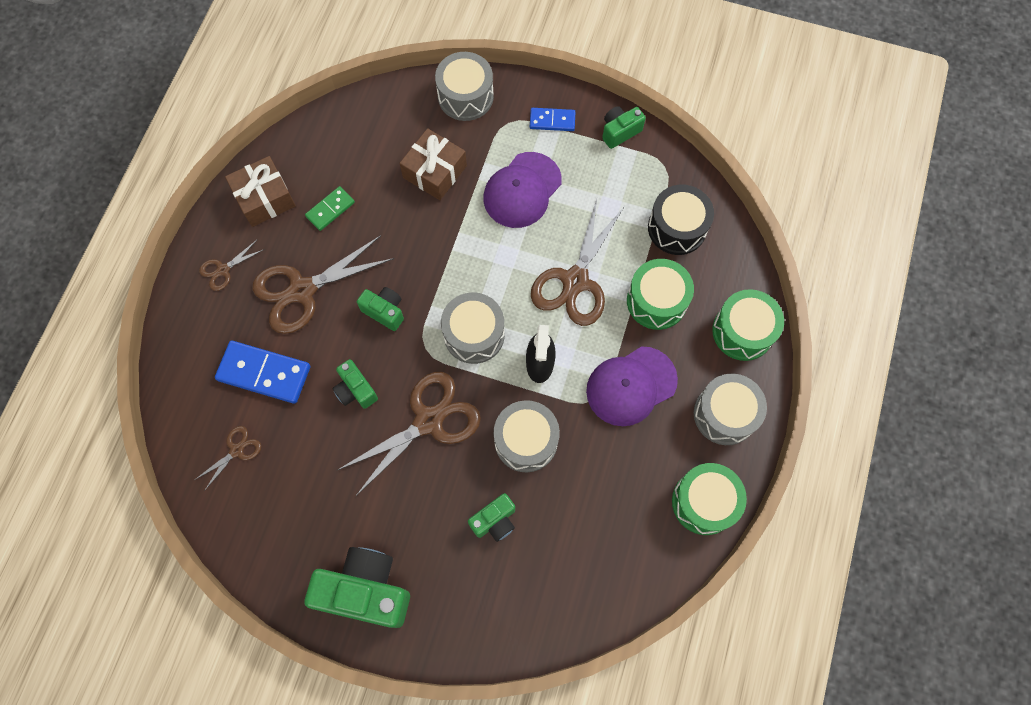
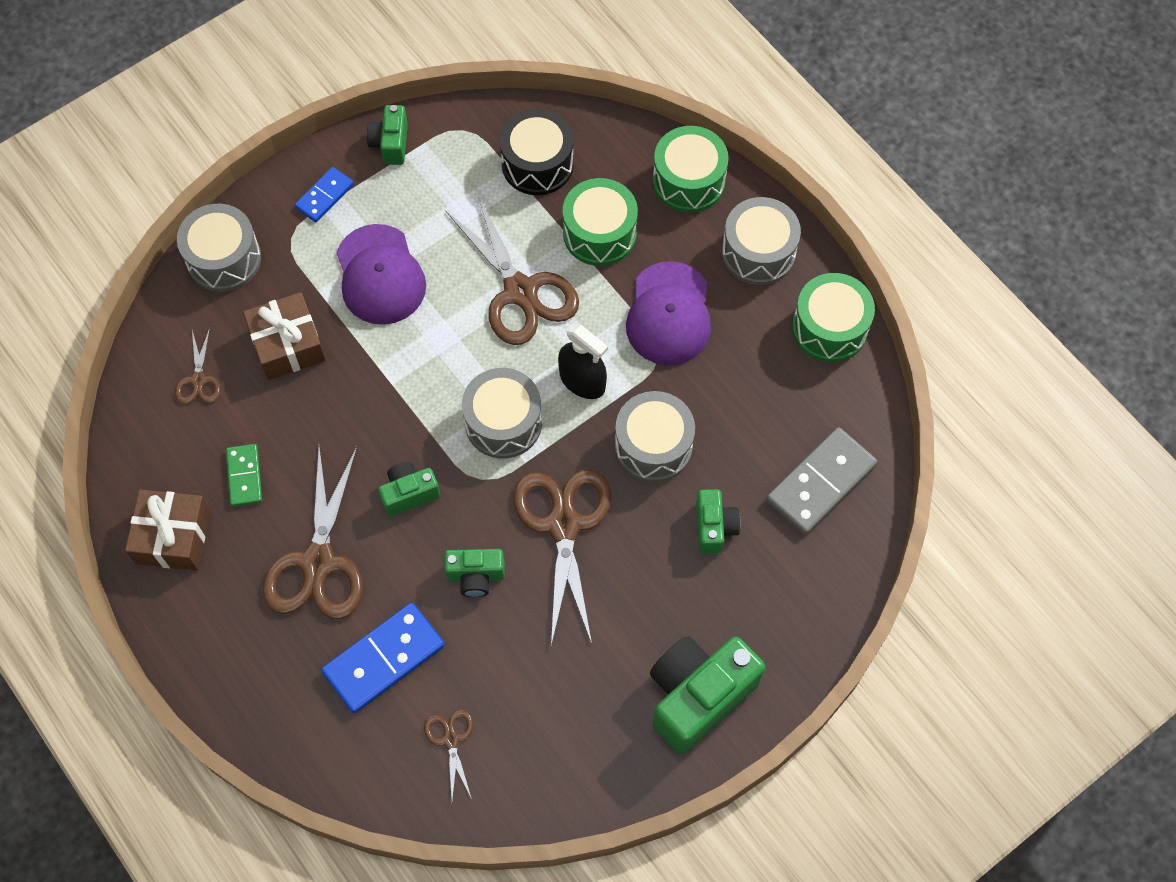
camera: 55 degrees left, 5 degrees down
brown scissors [199,239,265,291] -> brown scissors moved to [175,328,221,404]
none -> grey domino [767,427,877,535]

